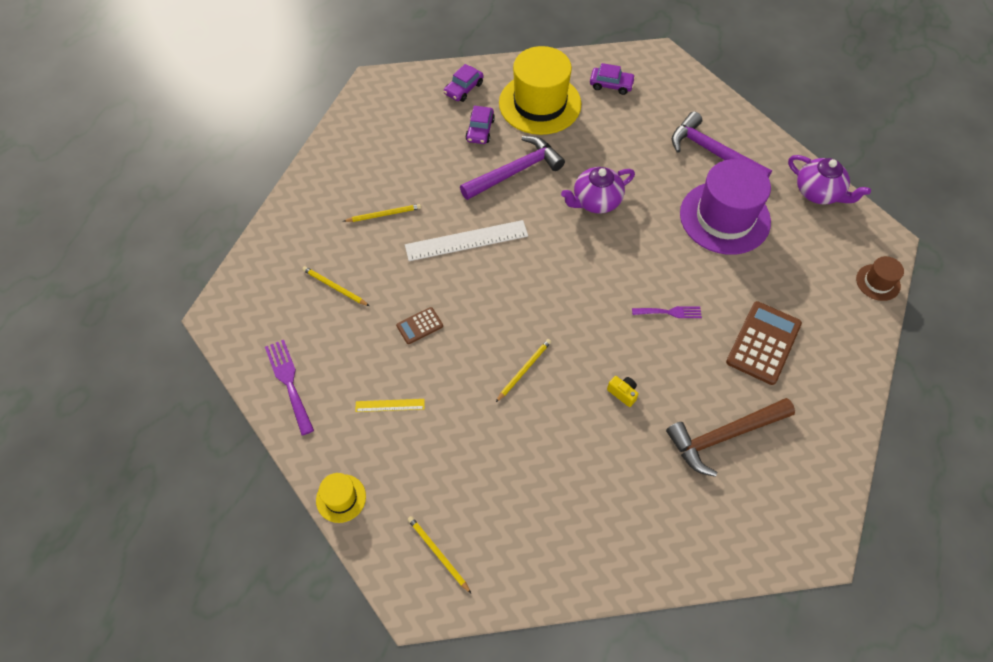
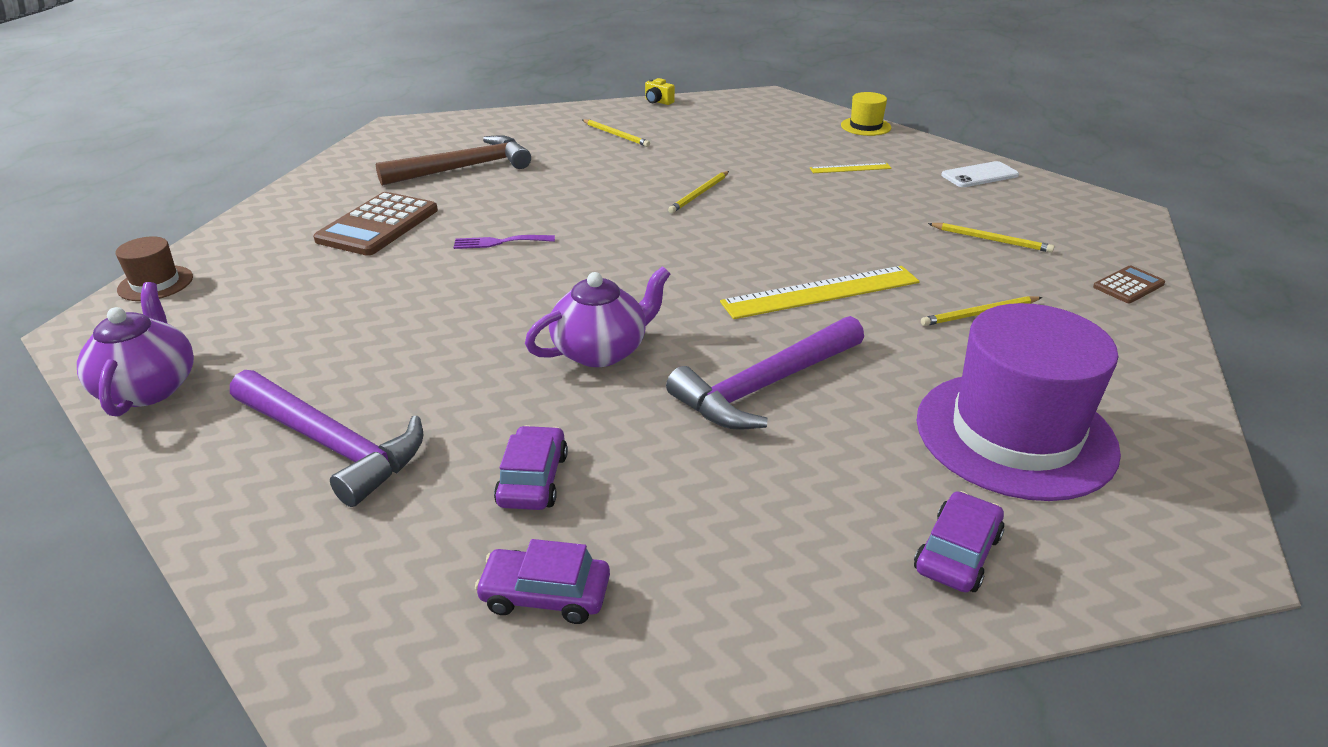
camera: 175 degrees right, 25 degrees down
purple fork [265,340,314,435] -> white phone [941,161,1019,187]
brown calculator [396,307,443,344] -> brown calculator moved to [1093,266,1165,303]
white ruler [405,220,528,261] -> yellow ruler [720,266,920,319]
yellow pencil [407,516,471,593] -> yellow pencil moved to [583,119,650,147]
purple car [465,106,495,144] -> purple car moved to [494,425,568,510]
yellow hat [499,46,581,135] -> none
yellow camera [607,376,639,407] -> yellow camera moved to [645,78,675,105]
purple hat [680,159,771,255] -> purple hat moved to [917,303,1121,501]
purple teapot [788,155,871,205] -> purple teapot turned 45 degrees clockwise [77,282,194,416]

